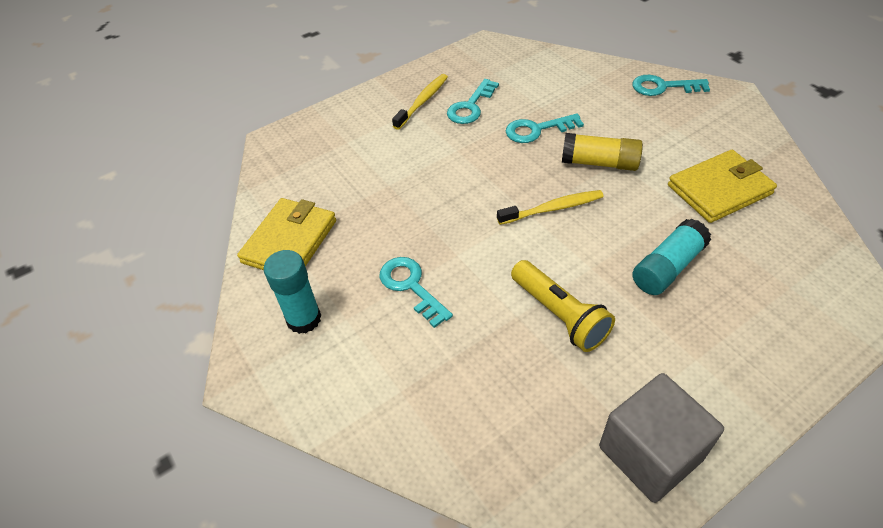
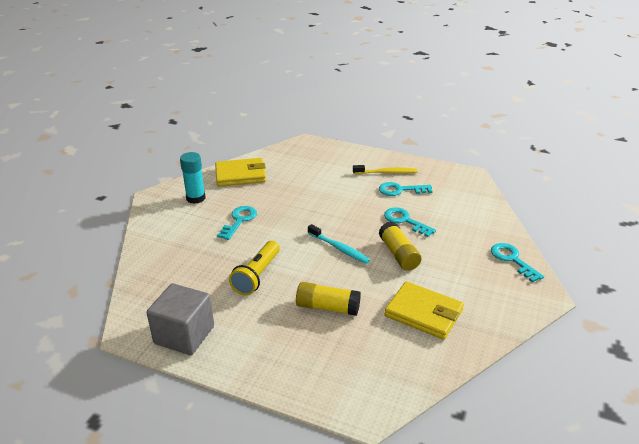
camera: 55 degrees right, 15 degrees down
yellow toothbrush [497,190,604,225] -> turquoise toothbrush [308,224,370,264]
turquoise glue stick [632,219,711,295] -> yellow glue stick [296,282,361,316]

